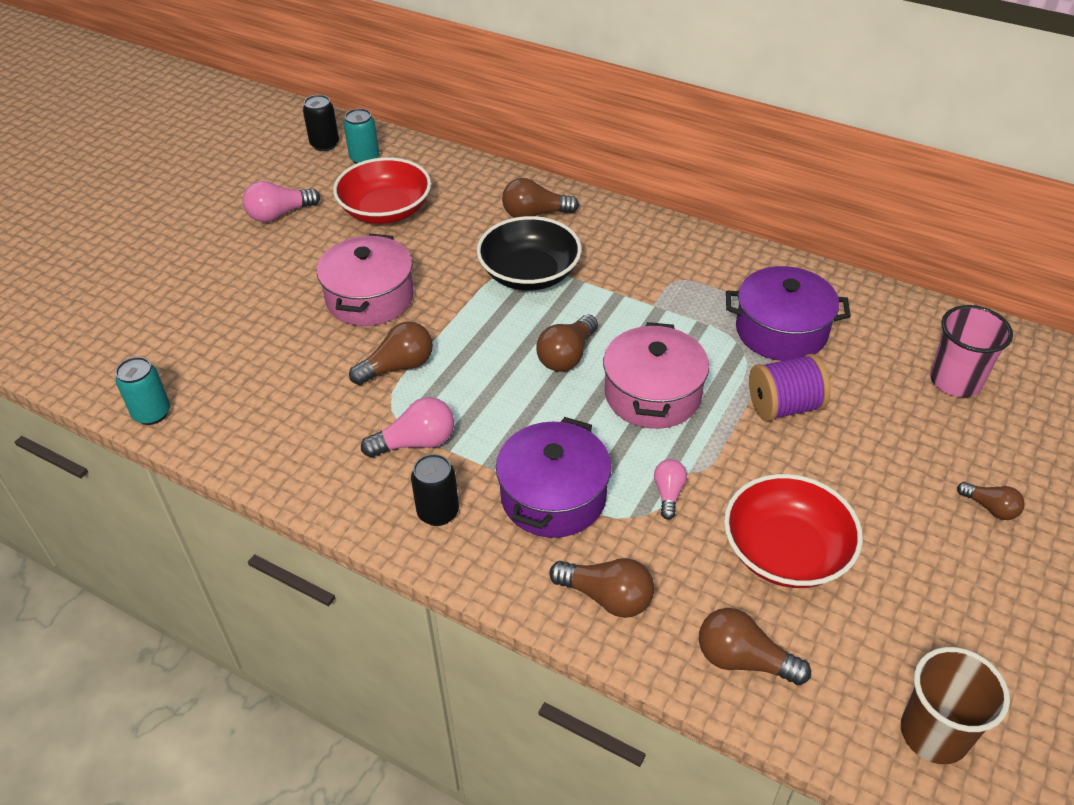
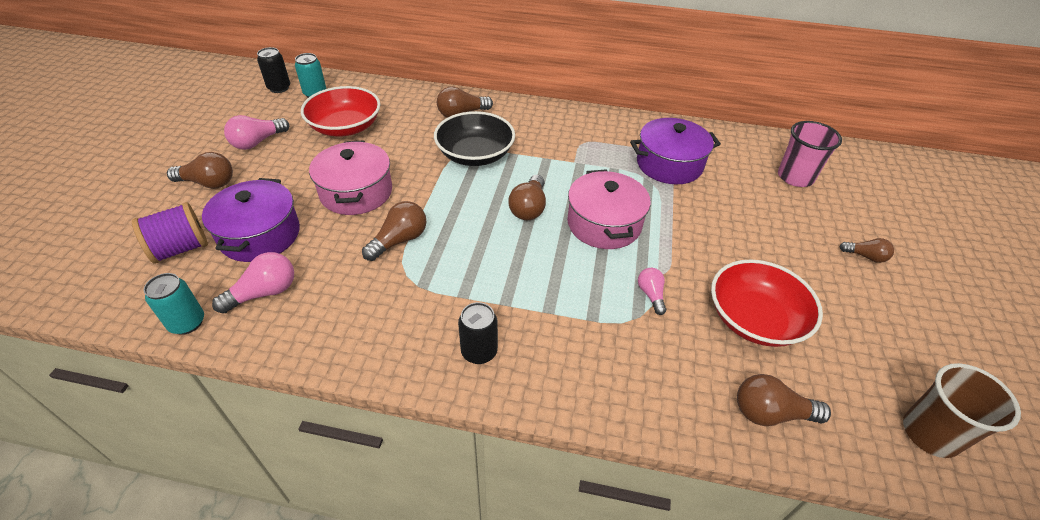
camera: 20 degrees left, 0 degrees up
pink light bulb [361,397,454,458] -> pink light bulb moved to [212,252,294,314]
purple pot [496,417,611,538] -> purple pot moved to [202,178,300,262]
brown light bulb [549,558,654,618] -> brown light bulb moved to [167,152,233,189]
purple spool [749,354,831,421] -> purple spool moved to [132,202,208,264]

